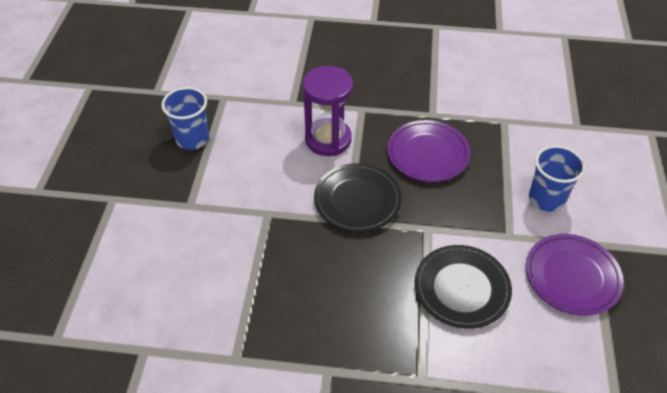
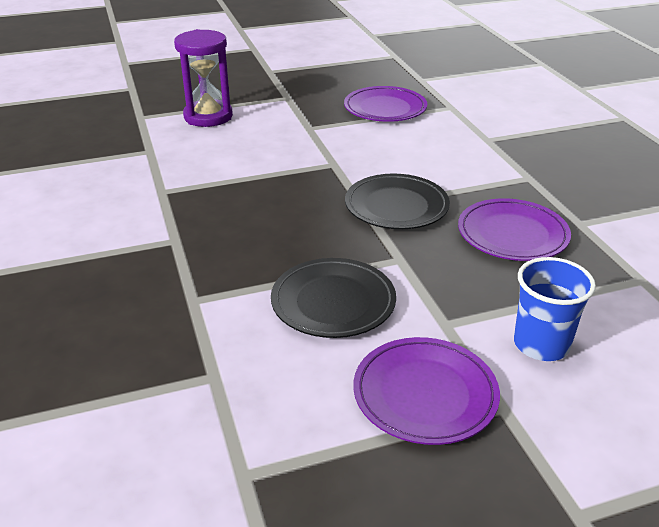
camera: 65 degrees right, 15 degrees down
blue cup [161,87,209,150] -> purple plate [344,86,427,122]
purple hourglass [303,66,353,156] -> purple hourglass moved to [174,29,233,127]

